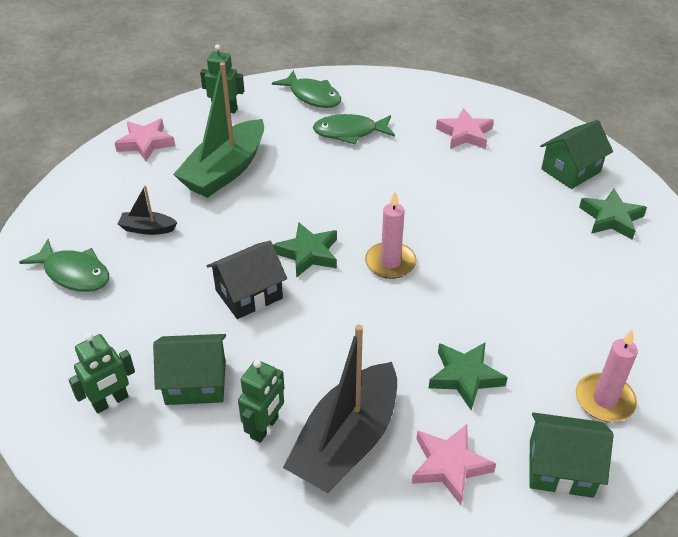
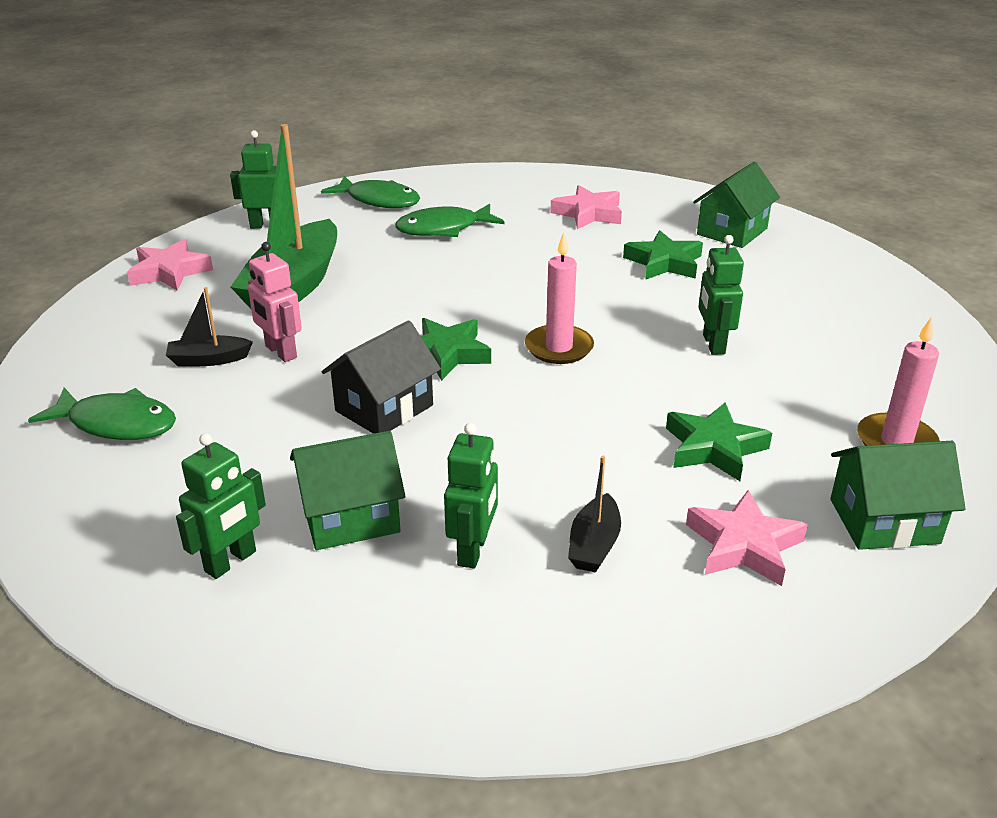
camera: 15 degrees left, 10 degrees down
black boat [283,325,397,493] -> black boat [568,456,621,573], size x0.45
green star [579,189,647,240] -> green star moved to [623,230,703,280]
none -> pink robot [248,242,302,362]
none -> green robot [698,235,744,355]

